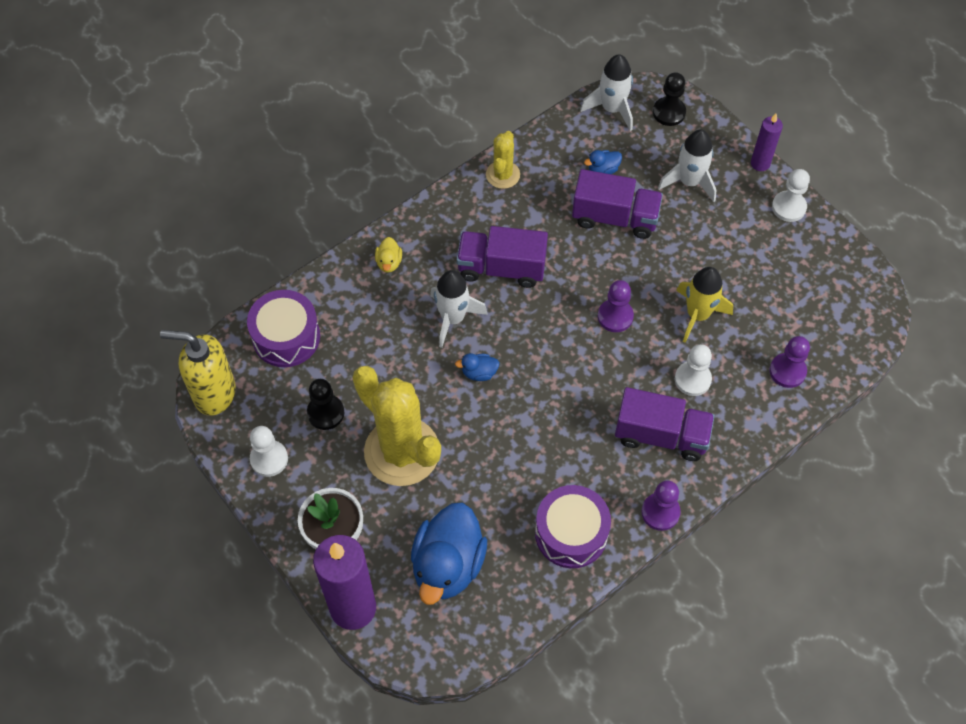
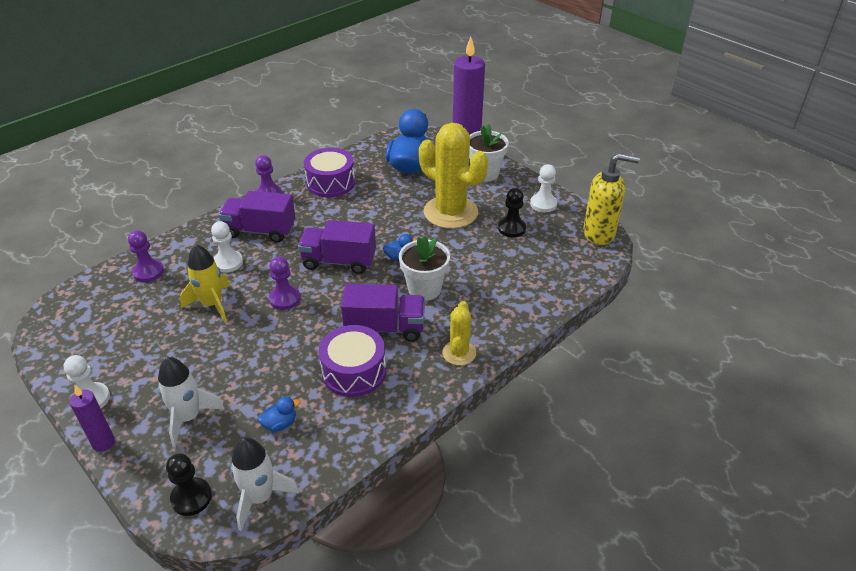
camera: 175 degrees right, 20 degrees down
purple drum [247,290,320,367] -> purple drum moved to [319,325,386,397]
yellow duck [375,237,402,273] -> none
white rocket [430,270,488,348] -> white flower pot [399,236,450,301]
yellow cactus [486,131,520,189] -> yellow cactus moved to [442,301,476,365]
purple truck [572,169,663,239] -> purple truck moved to [298,220,376,274]

